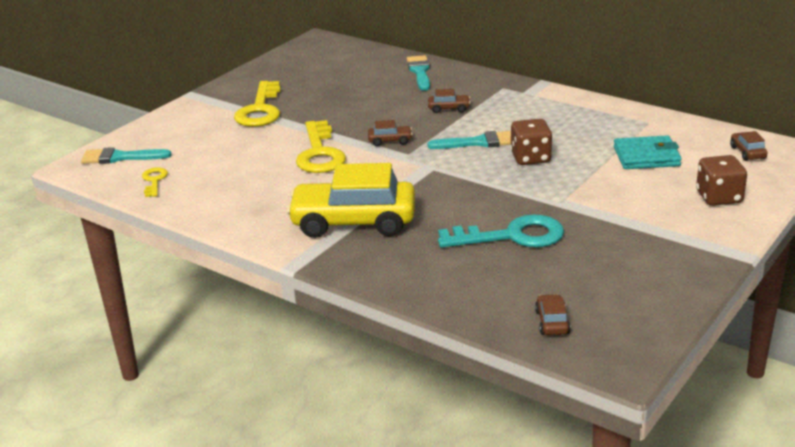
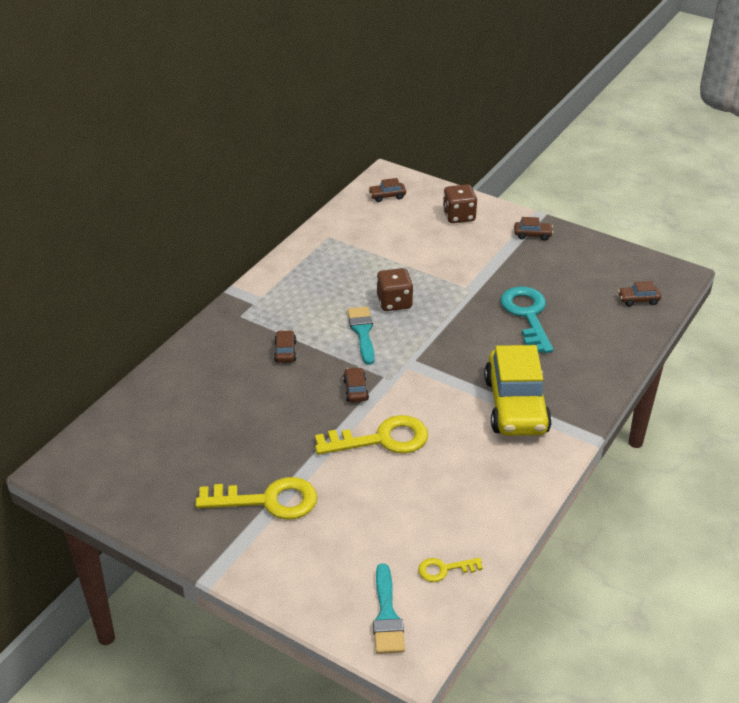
camera: 95 degrees left, 10 degrees up
turquoise brush [407,55,430,91] -> none
turquoise wallet [614,135,682,169] -> none
none -> brown car [514,217,553,240]

